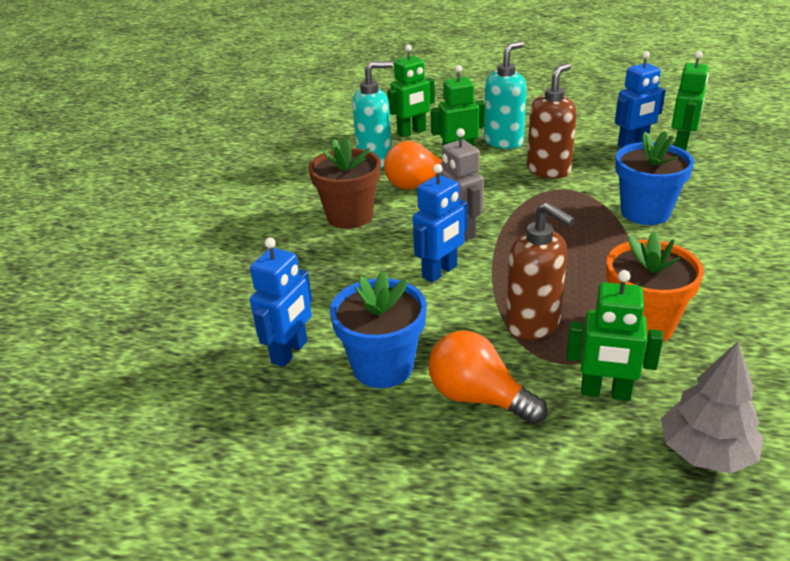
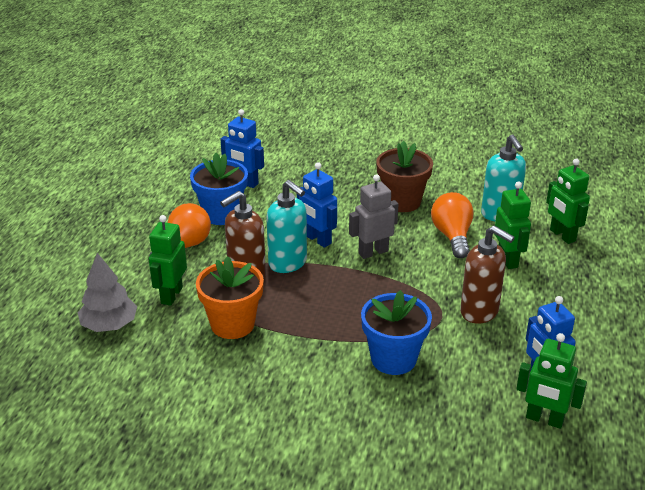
camera: 90 degrees right, 0 degrees up
turquoise soap dispenser [484,41,527,149] -> turquoise soap dispenser moved to [266,180,307,273]

